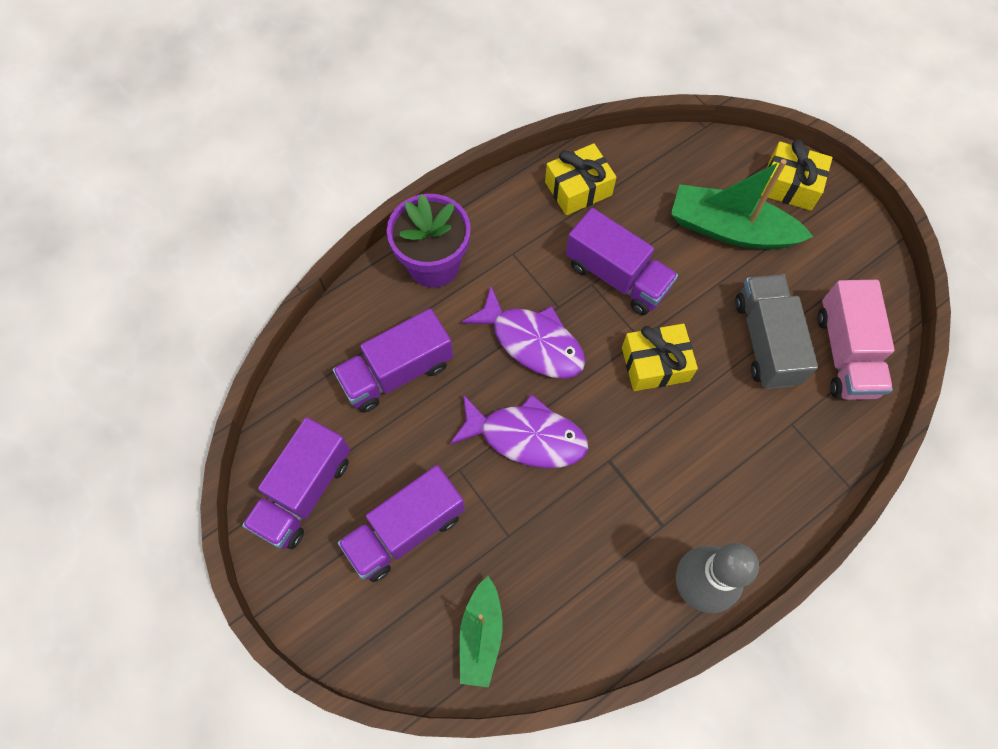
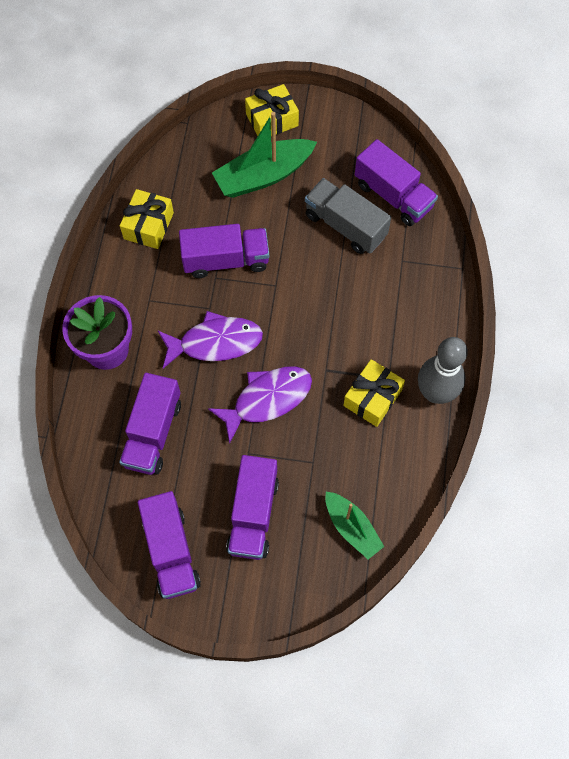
camera: 45 degrees left, 0 degrees up
yellow gift [622,324,698,391] -> yellow gift moved to [343,359,405,427]
pink truck [818,280,895,400] -> purple truck [355,139,438,226]

